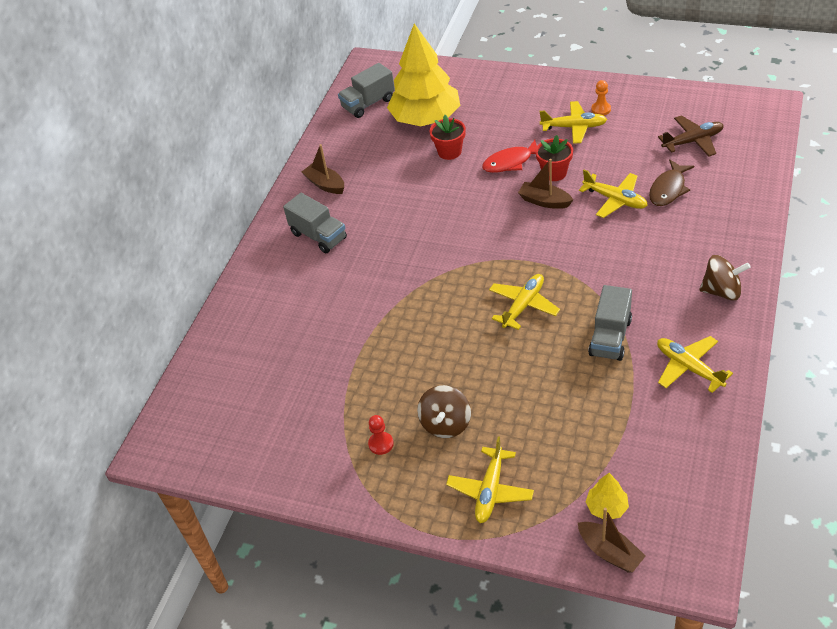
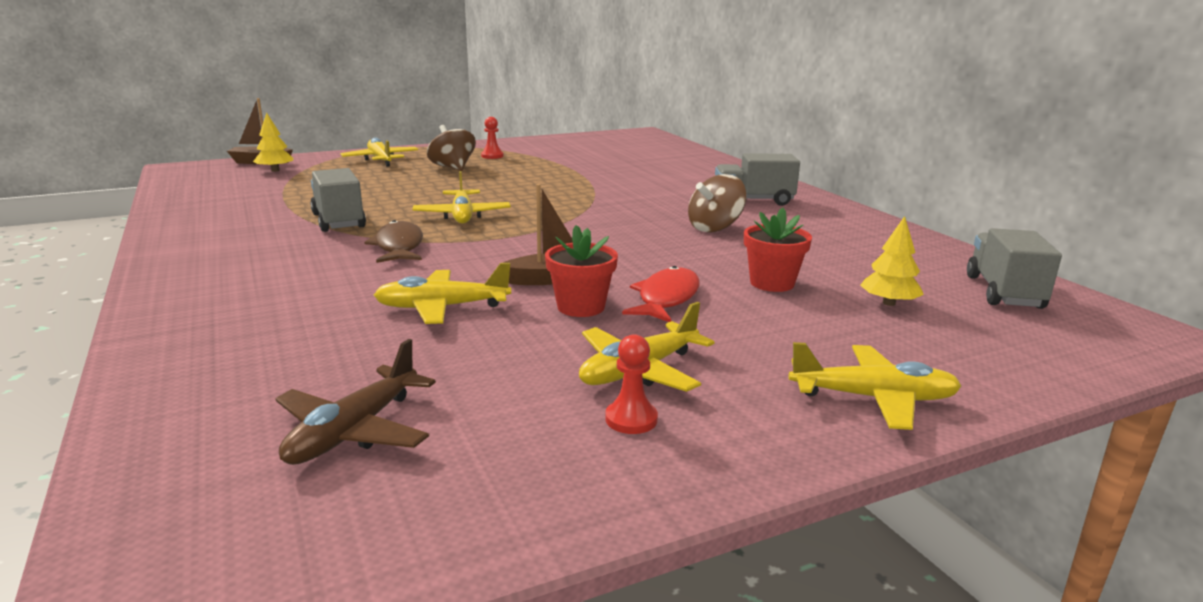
camera: 130 degrees right, 25 degrees down
brown boat [302,144,344,194] -> none
yellow tree [387,23,460,126] -> yellow tree [860,216,924,306], size x0.41
orange pawn [591,80,611,116] -> red pawn [605,334,658,434]
brown fish [649,159,694,206] -> brown fish moved to [364,220,423,263]
yellow plane [657,336,733,393] -> yellow plane moved to [788,342,962,430]
brown spinning top [699,255,751,301] -> brown spinning top moved to [688,174,746,233]

